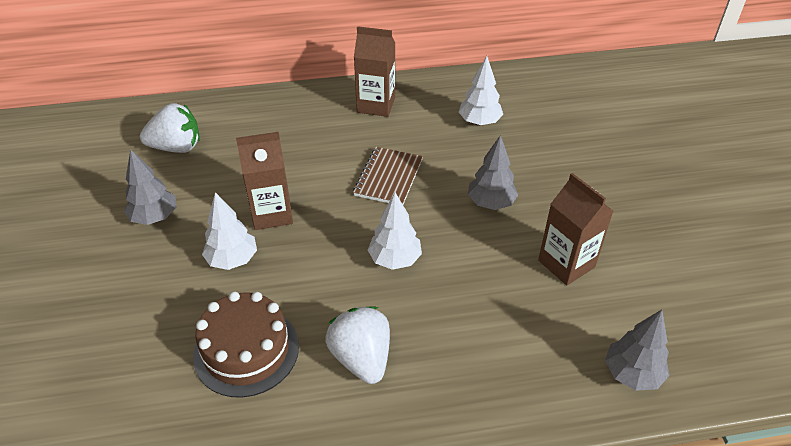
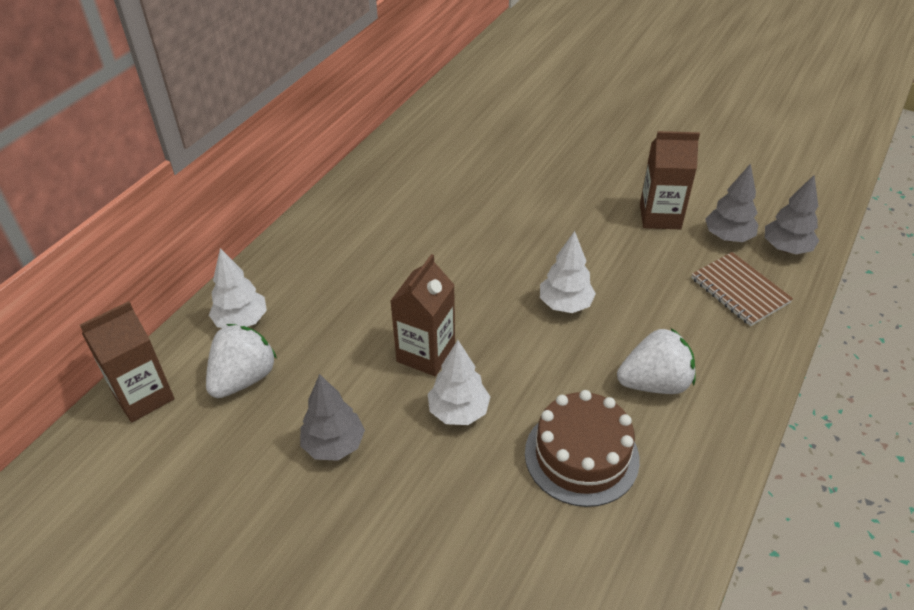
camera: 50 degrees left, 0 degrees up
white strawberry [325,306,390,384] -> white strawberry turned 150 degrees clockwise [617,328,696,394]
brown notebook [353,147,423,204] -> brown notebook moved to [691,252,793,326]
brown carton [354,26,395,117] -> brown carton moved to [80,301,174,422]
white tree [459,56,503,126] -> white tree moved to [209,248,267,328]
grey tree [468,135,518,210] -> grey tree moved to [705,163,759,242]

